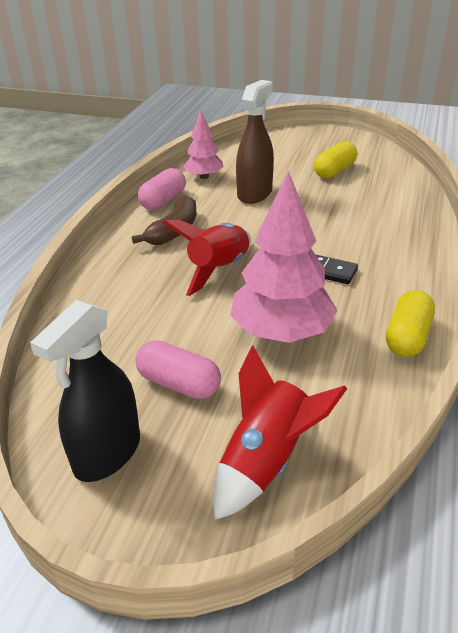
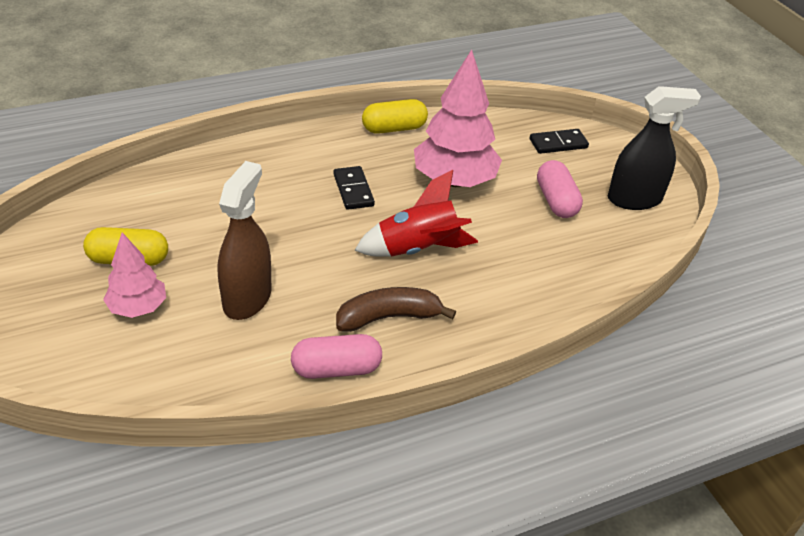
camera: 135 degrees left, 5 degrees up
pink tree [183,110,223,179] -> pink tree moved to [103,232,166,318]
red rocket [213,345,347,520] -> black domino [530,129,589,154]
brown spray bottle [236,80,274,204] -> brown spray bottle turned 120 degrees clockwise [218,161,271,320]

